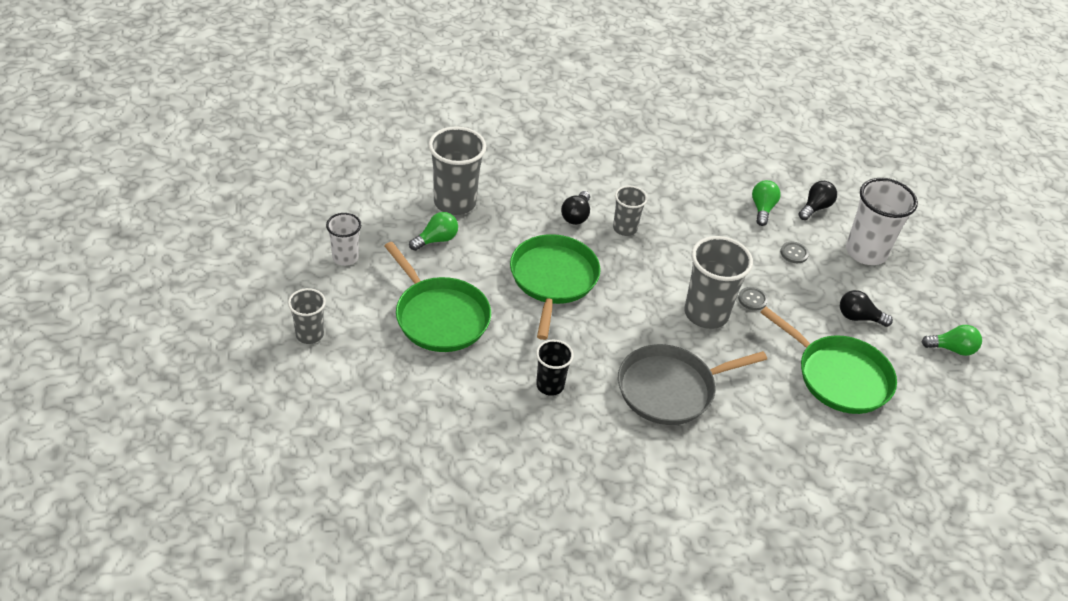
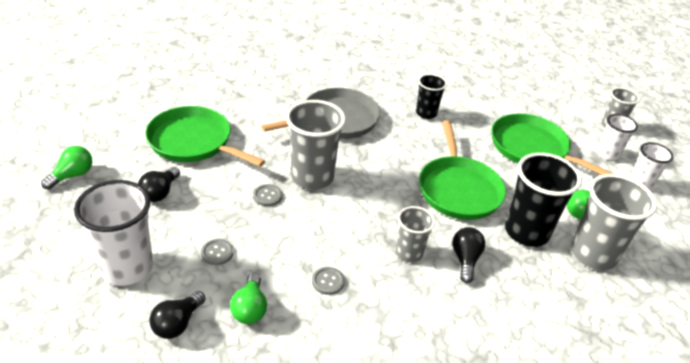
camera: 170 degrees right, 5 degrees down
black light bulb [840,290,893,327] -> black light bulb turned 105 degrees clockwise [138,167,180,202]
green light bulb [922,325,982,356] -> green light bulb turned 135 degrees clockwise [41,146,92,189]
none -> grey button [312,267,345,295]
none -> black cup [505,153,582,247]
none -> white cup [597,114,638,160]

